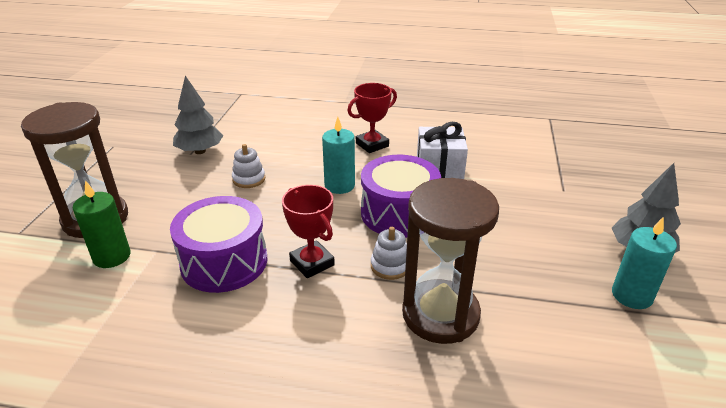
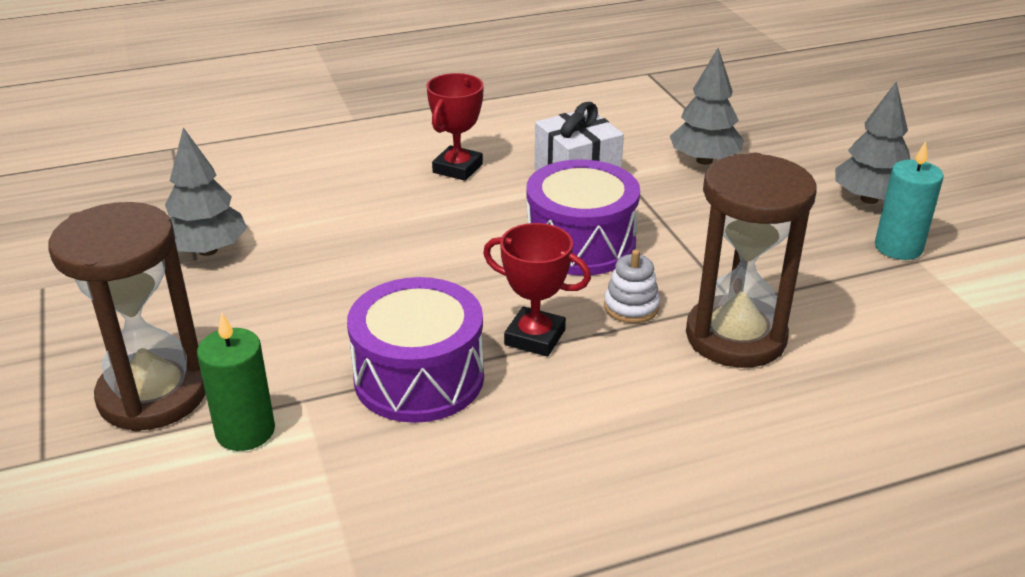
camera: 30 degrees left, 0 degrees up
white stacking toy [232,144,265,188] -> none
turquoise candle [322,117,355,194] -> none
none -> grey tree [670,48,744,165]

